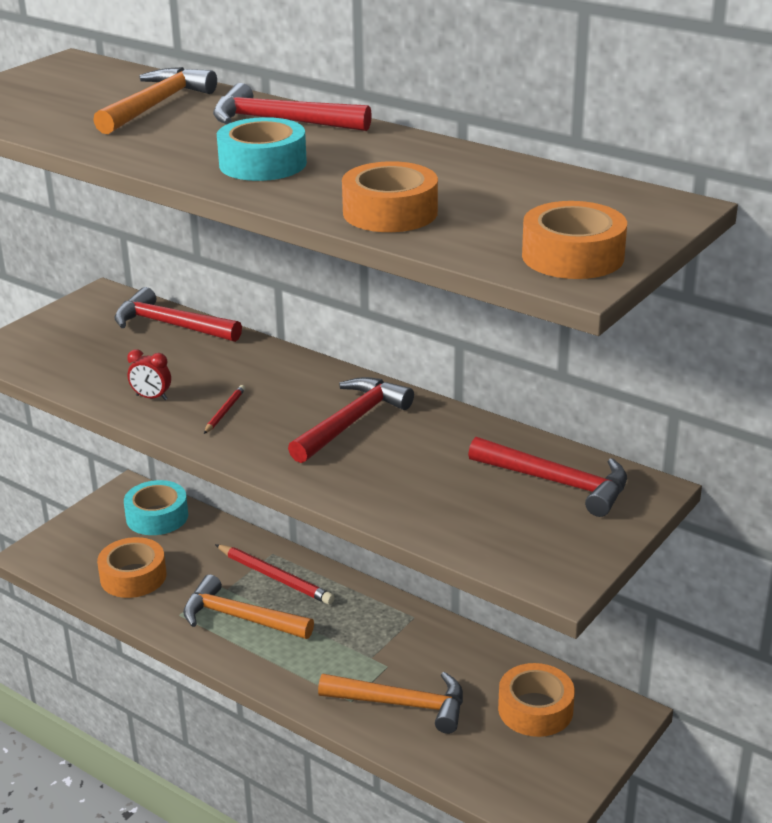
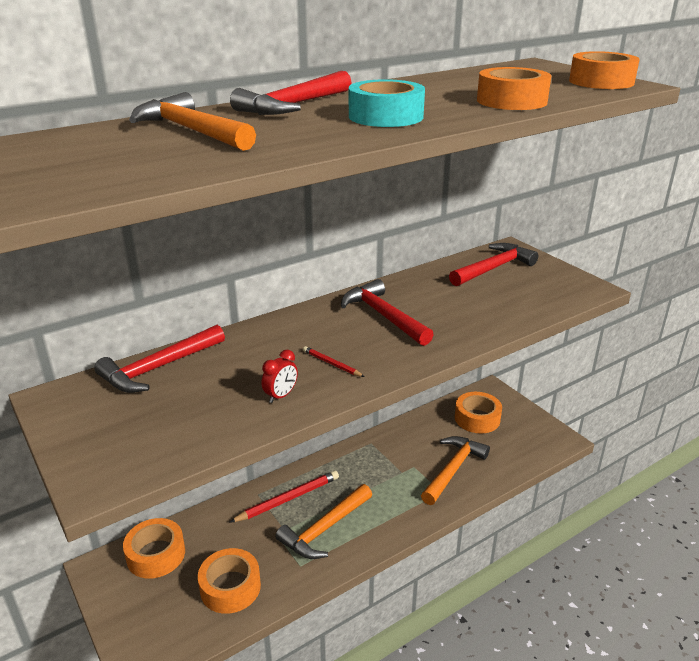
camera: 70 degrees left, 0 degrees up
turquoise tape [124,480,188,535] -> orange tape [123,518,185,579]

